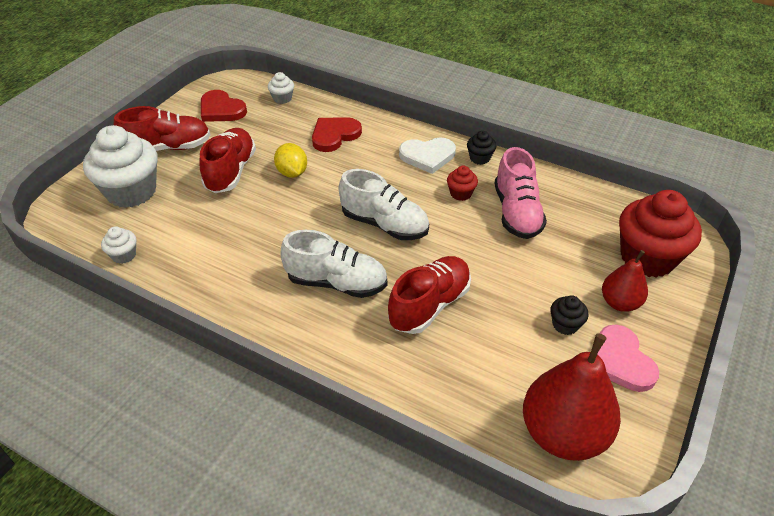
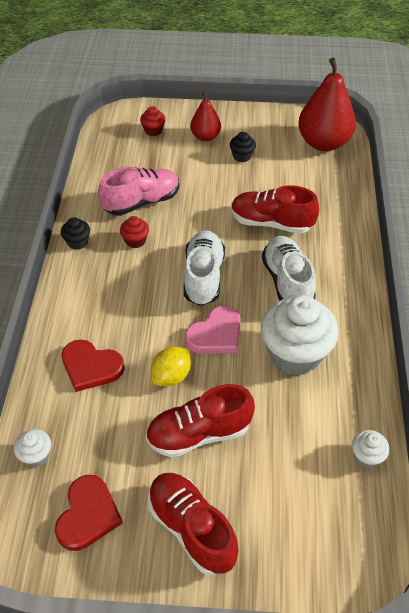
camera: 115 degrees left, 5 degrees up
white cupcake [83,125,157,208] -> white cupcake moved to [261,295,339,375]
white heart [399,137,456,174] -> none
pink heart [597,325,659,392] -> pink heart moved to [185,306,241,354]
red cupcake [619,190,702,277] -> red cupcake [140,106,166,136], size x0.44

